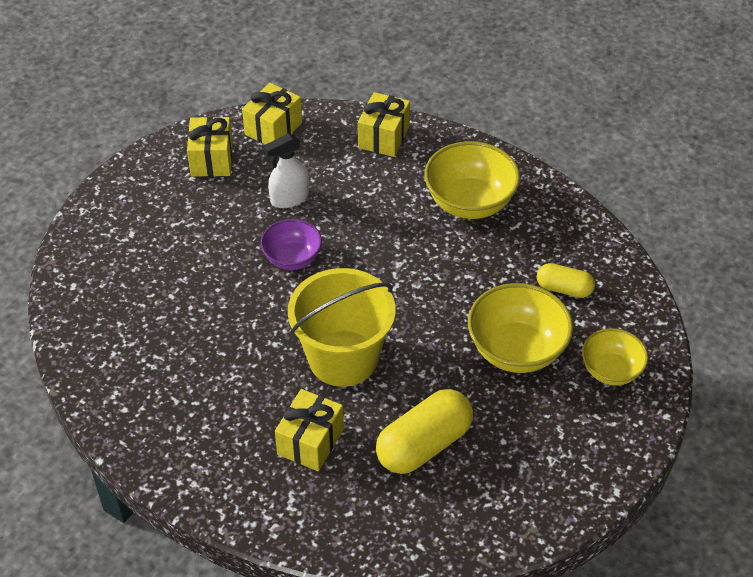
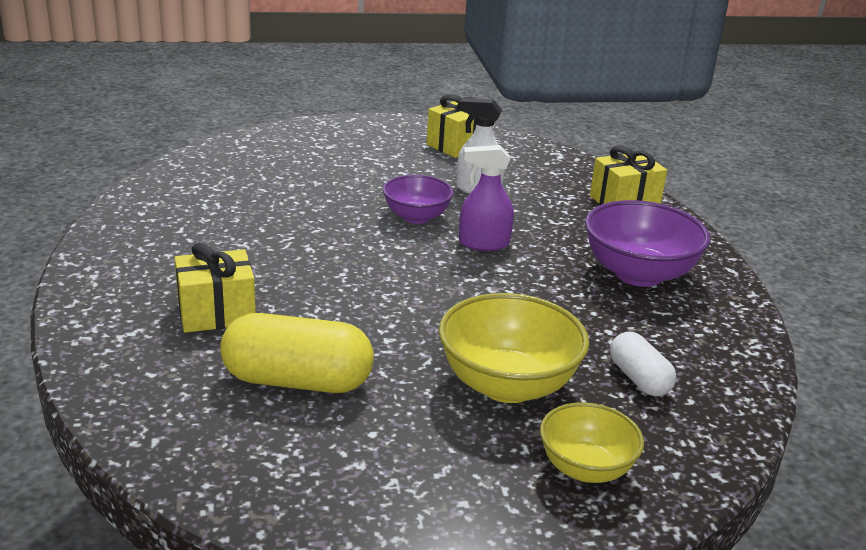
camera: 45 degrees right, 20 degrees down
yellow gift [242,83,302,144] -> none
yellow bucket [288,268,396,387] -> none
yellow bowl [424,141,520,219] -> purple bowl [585,200,710,287]
yellow capsule [537,263,595,298] -> white capsule [610,332,676,396]
none -> purple spray bottle [459,145,514,251]

